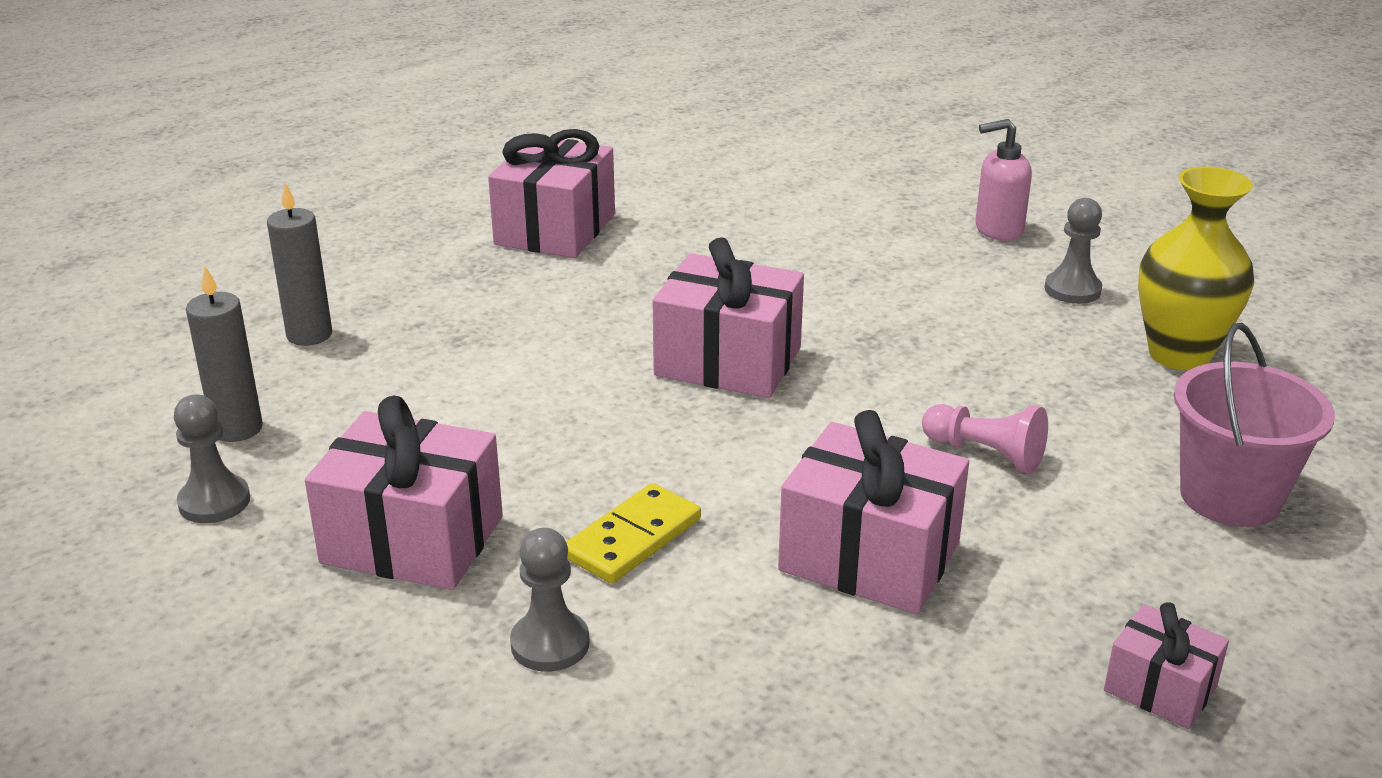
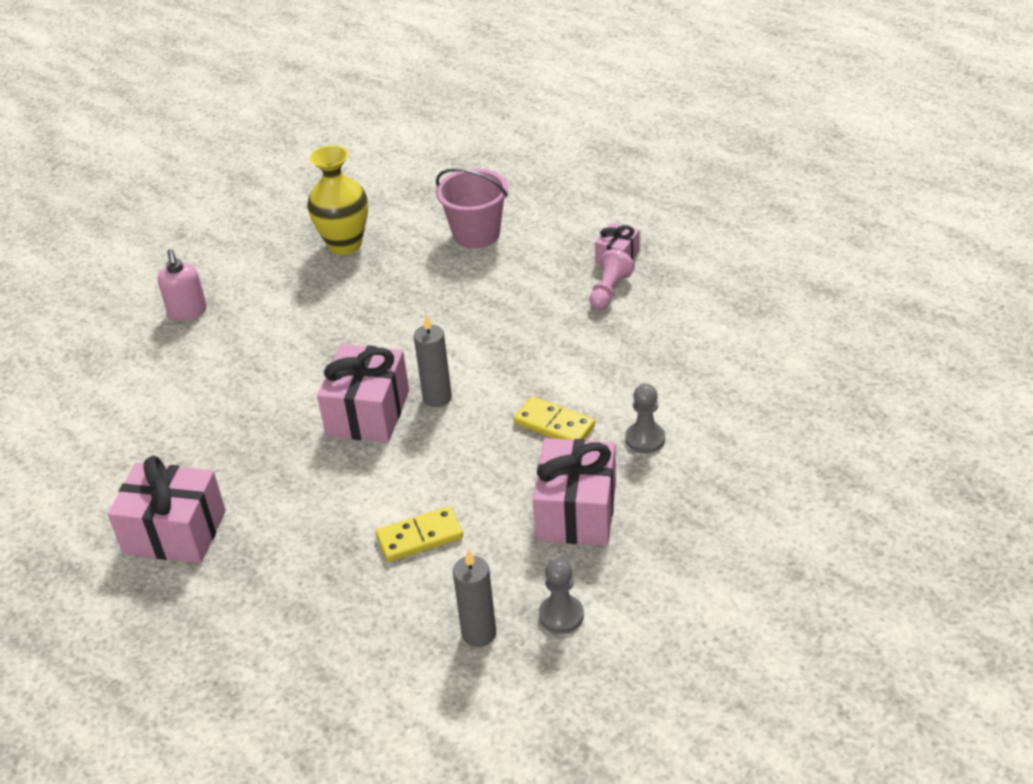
camera: 95 degrees left, 10 degrees up
grey candle [267,183,332,346] -> grey candle moved to [414,315,452,407]
pink gift [778,410,969,614] -> none
pink pawn [922,404,1048,474] -> pink pawn moved to [589,249,635,310]
grey pawn [1045,198,1102,304] -> none
none -> yellow domino [376,506,463,562]

